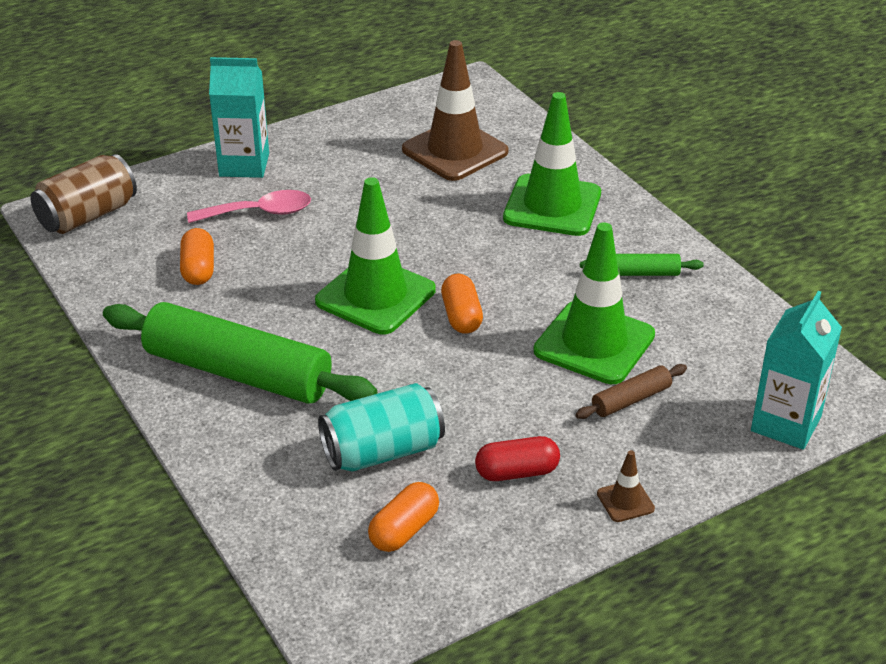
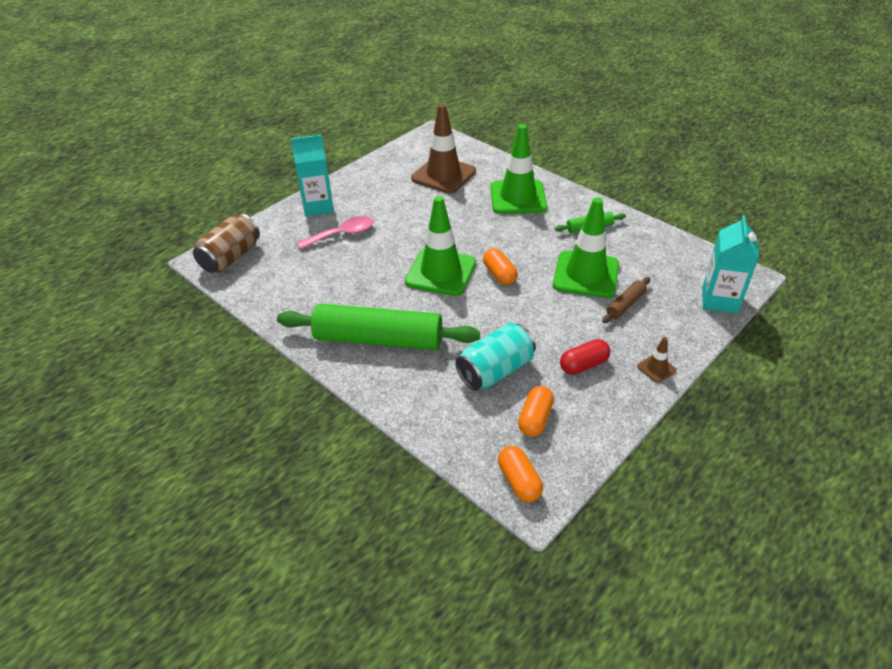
camera: 15 degrees left, 5 degrees up
orange capsule [180,228,214,285] -> orange capsule moved to [498,446,543,502]

